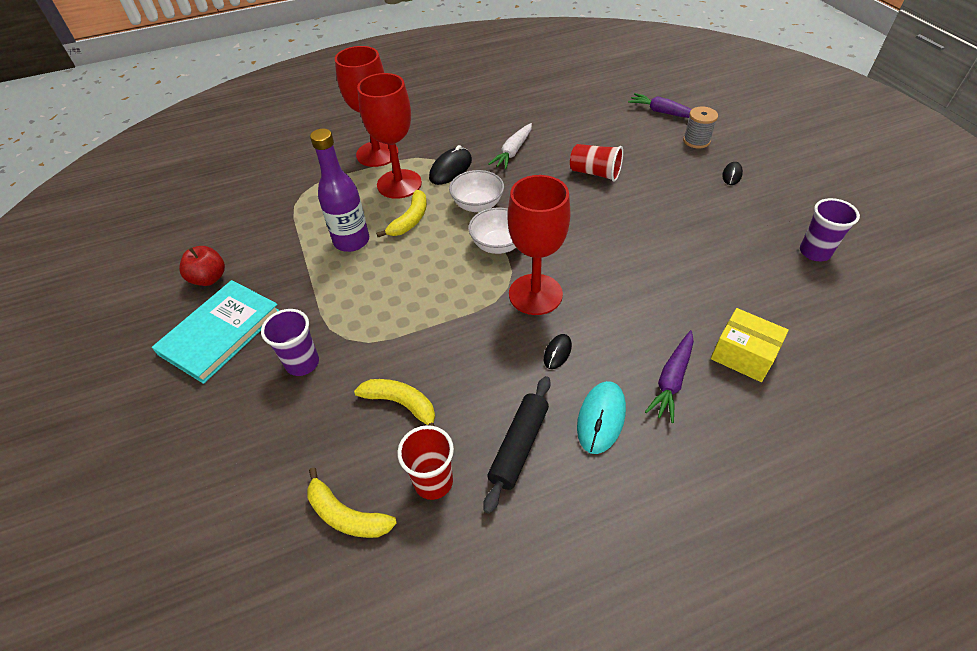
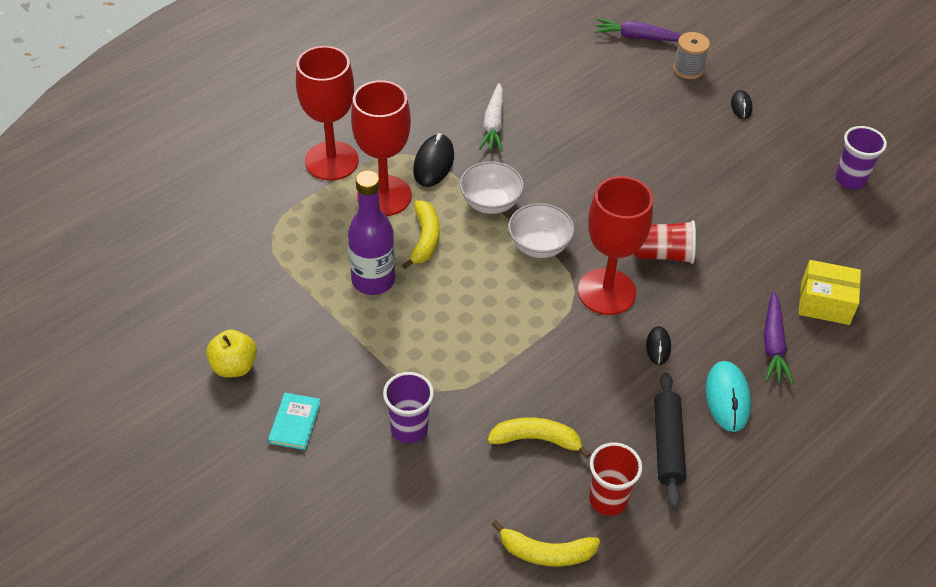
camera: 25 degrees left, 0 degrees up
turquoise book [152,280,280,384] -> turquoise book [268,393,321,450], size x0.48
red apple [179,246,225,286] -> yellow apple [206,330,257,378]
red cup [570,144,623,182] -> red cup moved to [634,220,696,264]

